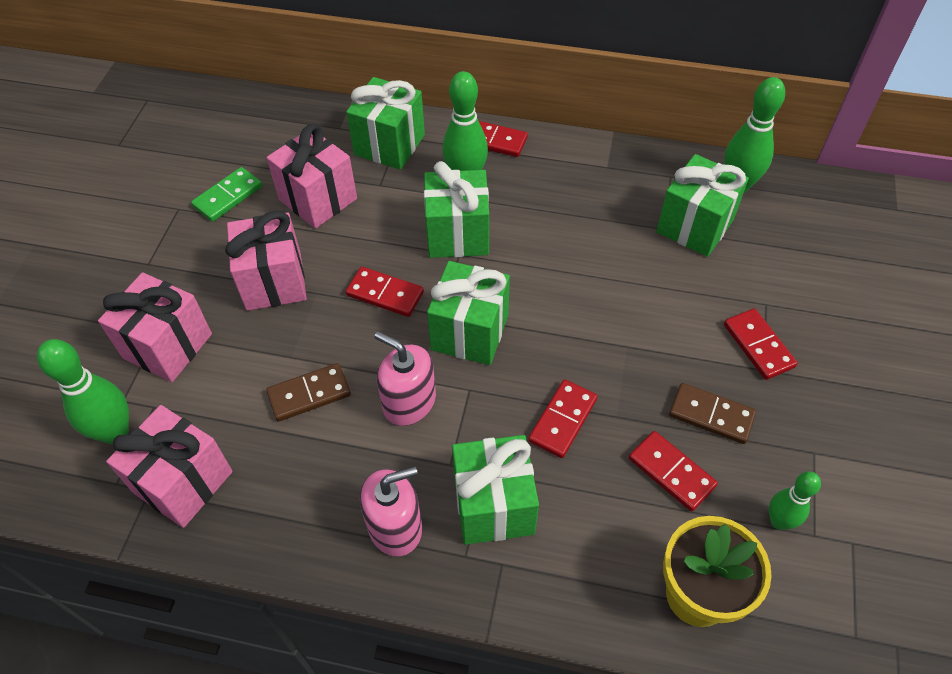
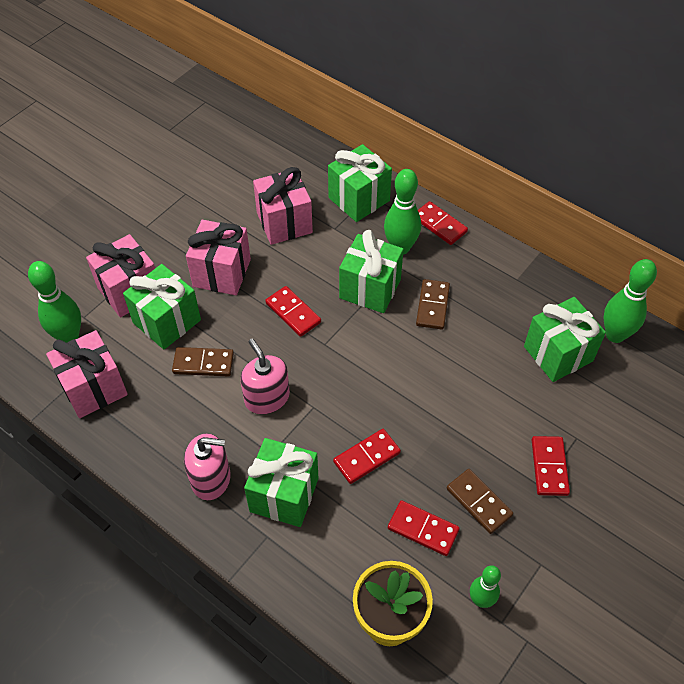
camera: 25 degrees right, 0 degrees up
green domino [191,167,262,222] -> none
green gift [427,261,510,365] -> green gift moved to [123,264,201,349]
red domino [629,431,718,512] -> red domino turned 45 degrees counterclockwise [388,500,460,556]
none -> brown domino [416,279,450,330]

